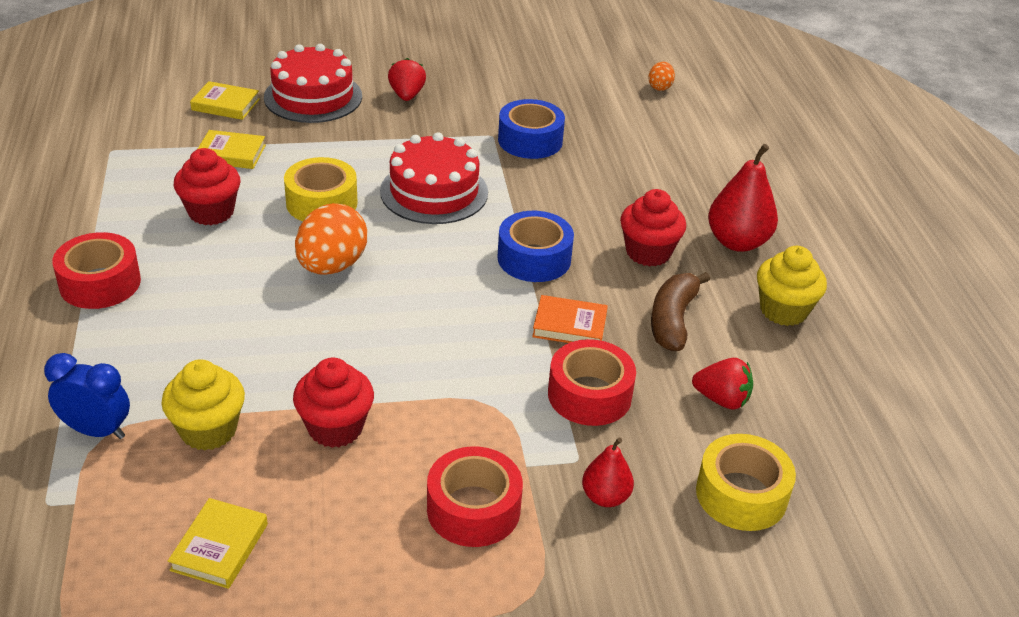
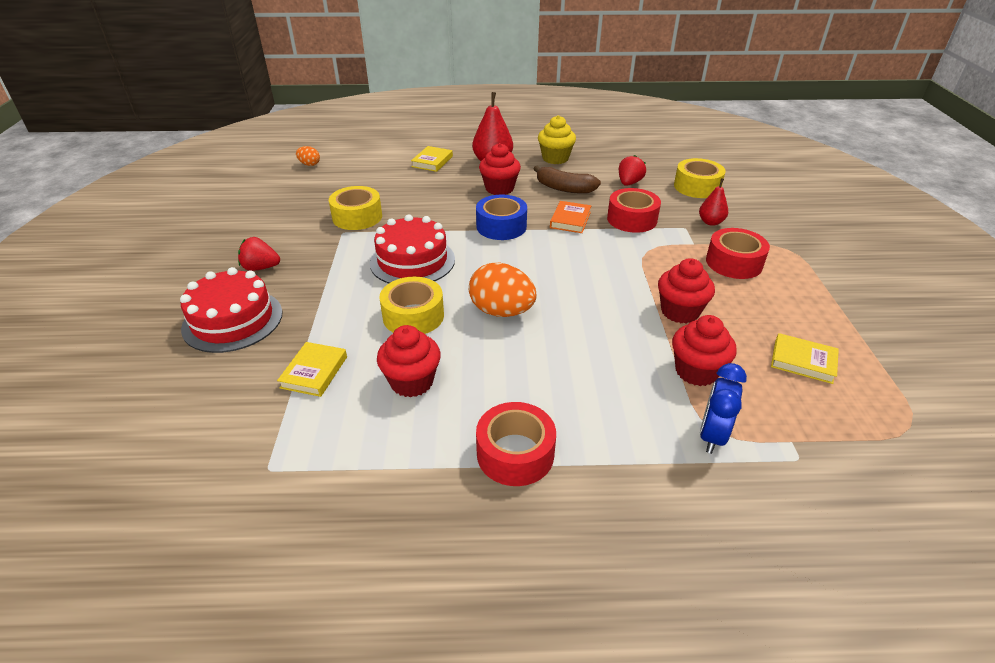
camera: 80 degrees left, 0 degrees up
yellow cupcake [161,359,245,450] -> red cupcake [672,315,737,386]
yellow book [190,81,260,120] -> yellow book moved to [411,146,453,172]
blue tape [498,99,565,159] -> yellow tape [329,186,382,230]

